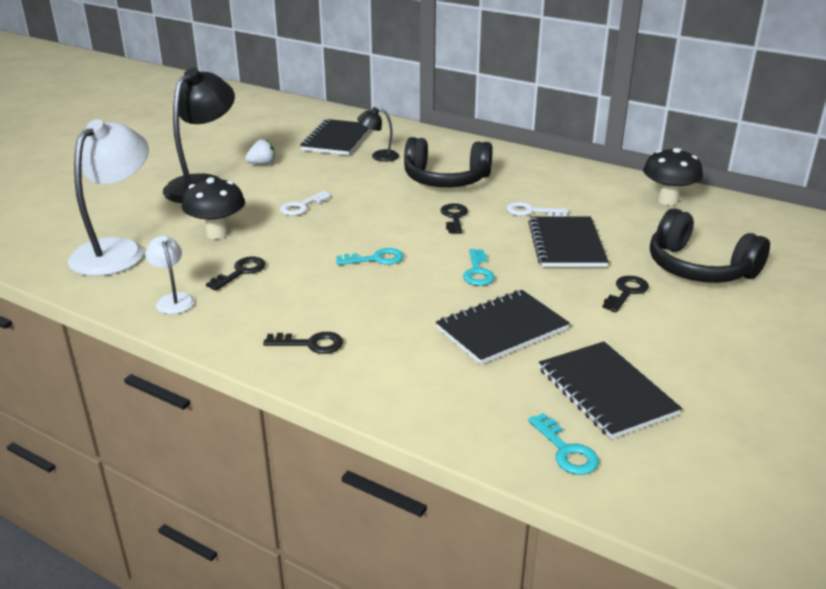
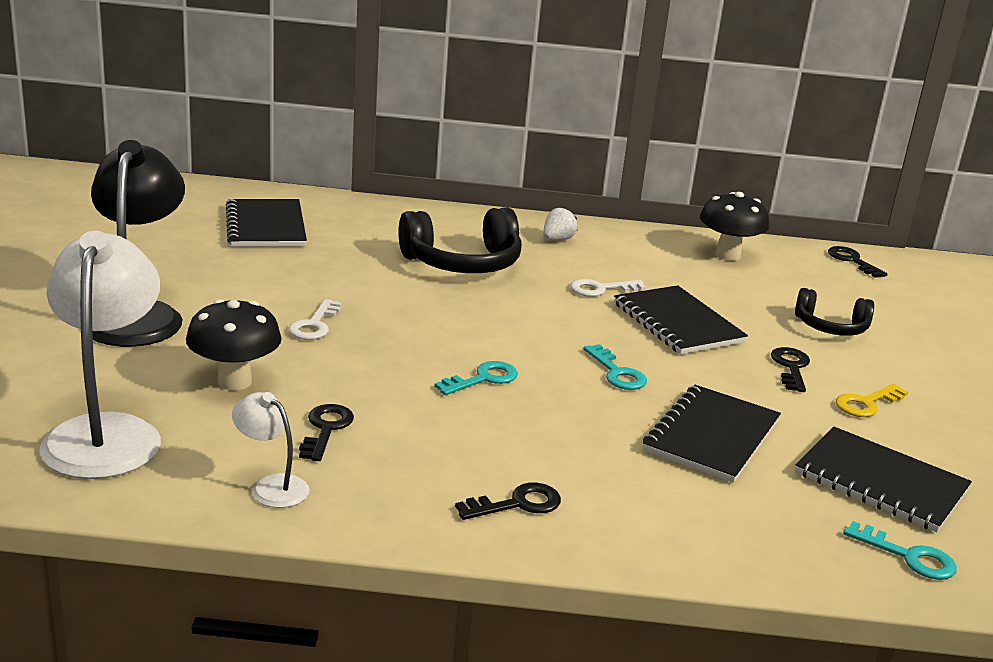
camera: 30 degrees left, 5 degrees down
white strawberry [245,139,275,164] -> white strawberry moved to [543,207,578,241]
black lamp [357,107,399,162] -> none
black key [440,203,468,234] -> black key moved to [828,246,888,278]
black headphones [650,208,770,283] -> black headphones [795,288,874,336], size x0.60
none -> yellow key [836,384,908,417]

